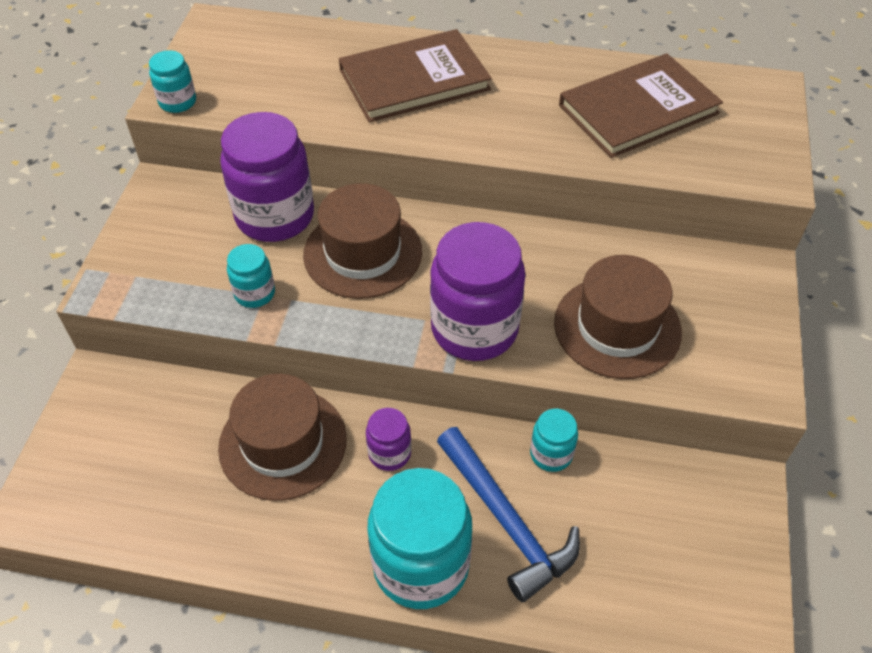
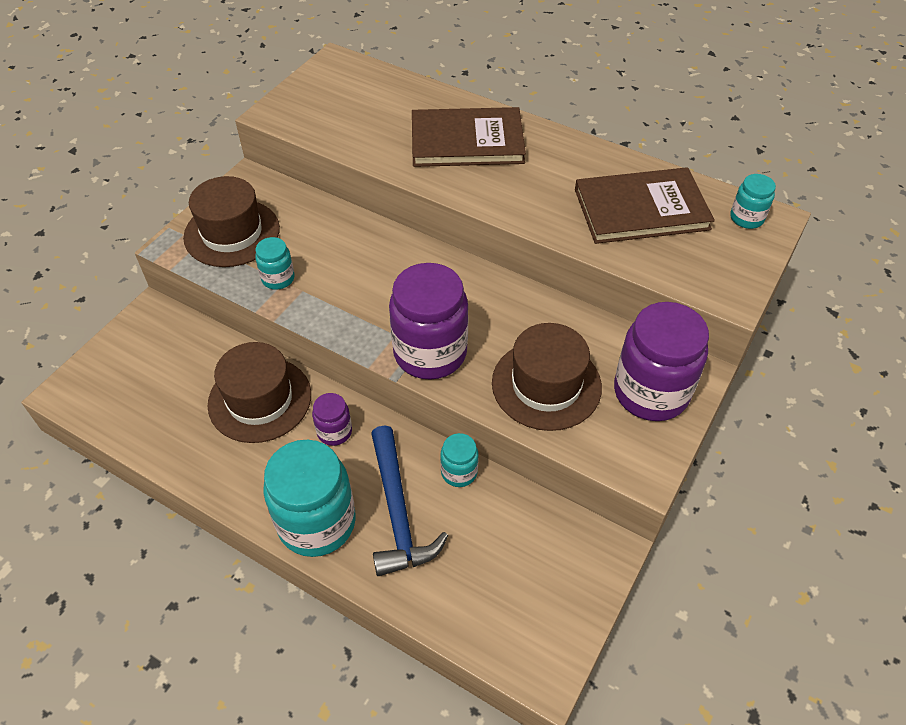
camera: 20 degrees right, 0 degrees up
turquoise jar [149,50,196,113] -> turquoise jar moved to [730,174,776,229]
purple jar [220,112,314,242] -> purple jar moved to [614,302,709,421]
brown hat [303,183,422,299] -> brown hat moved to [183,176,280,267]

